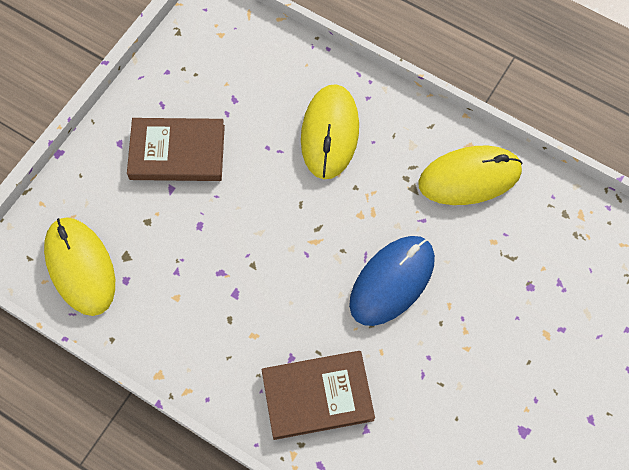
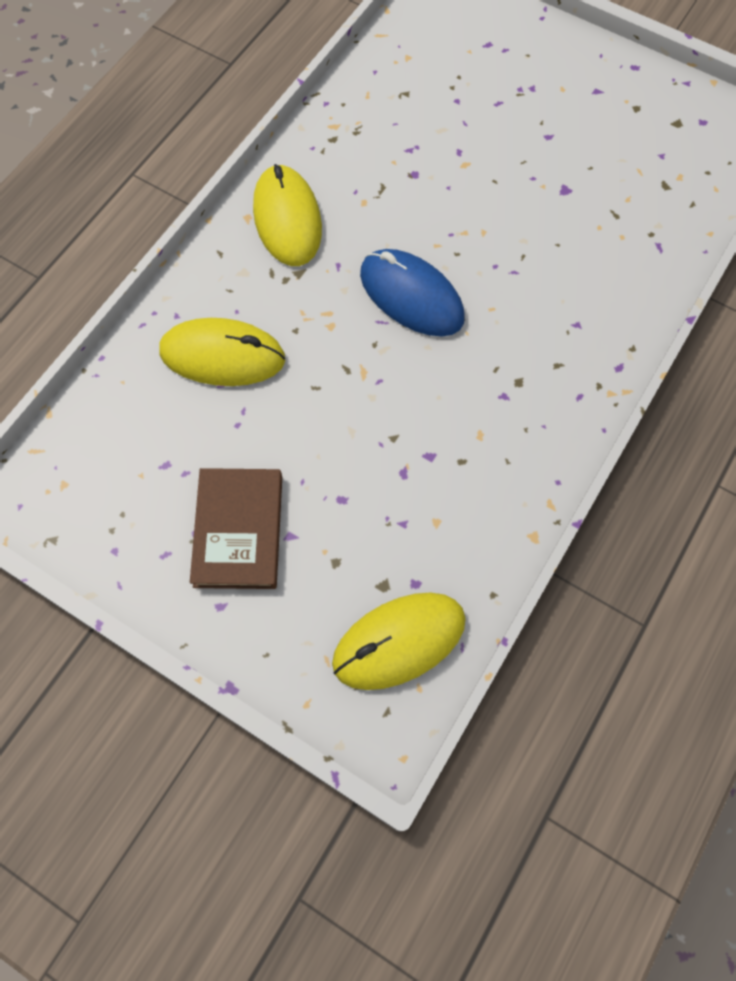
camera: 90 degrees left, 0 degrees up
brown book [262,351,375,440] -> none

